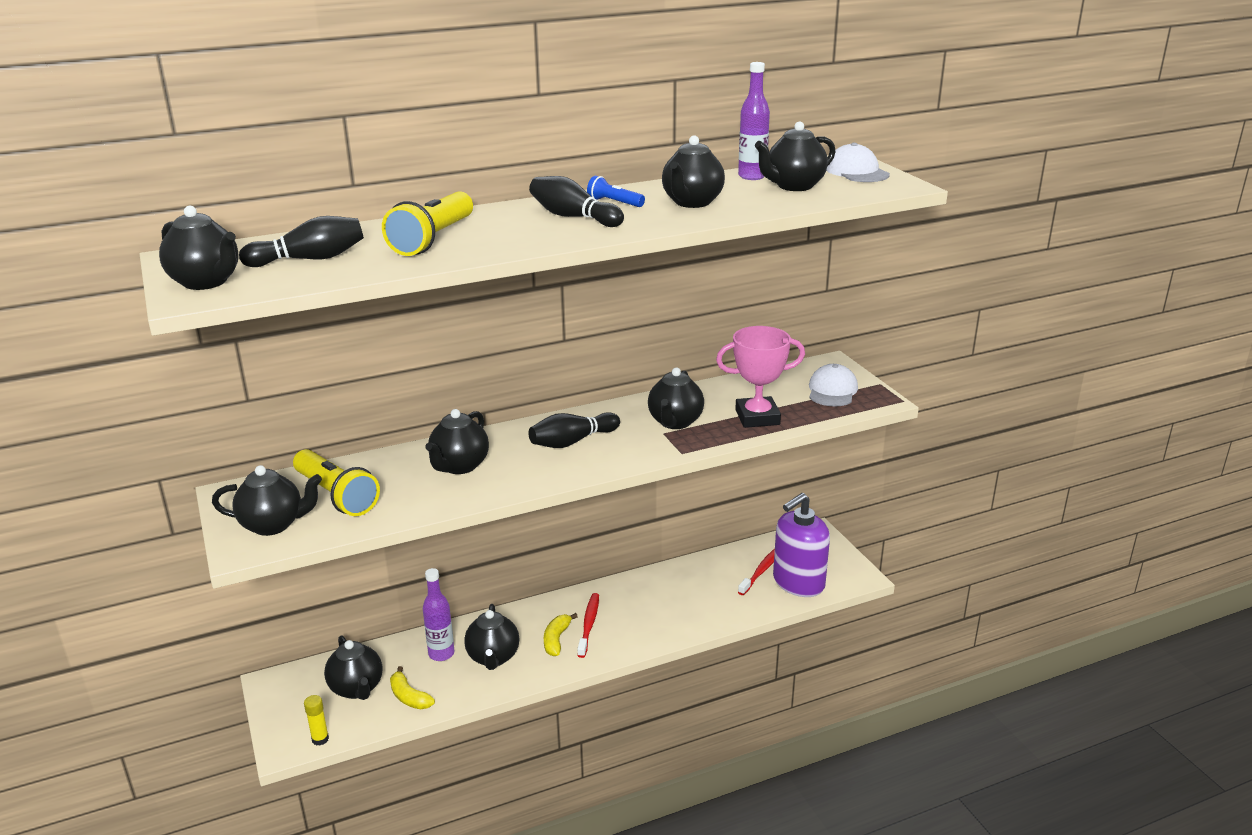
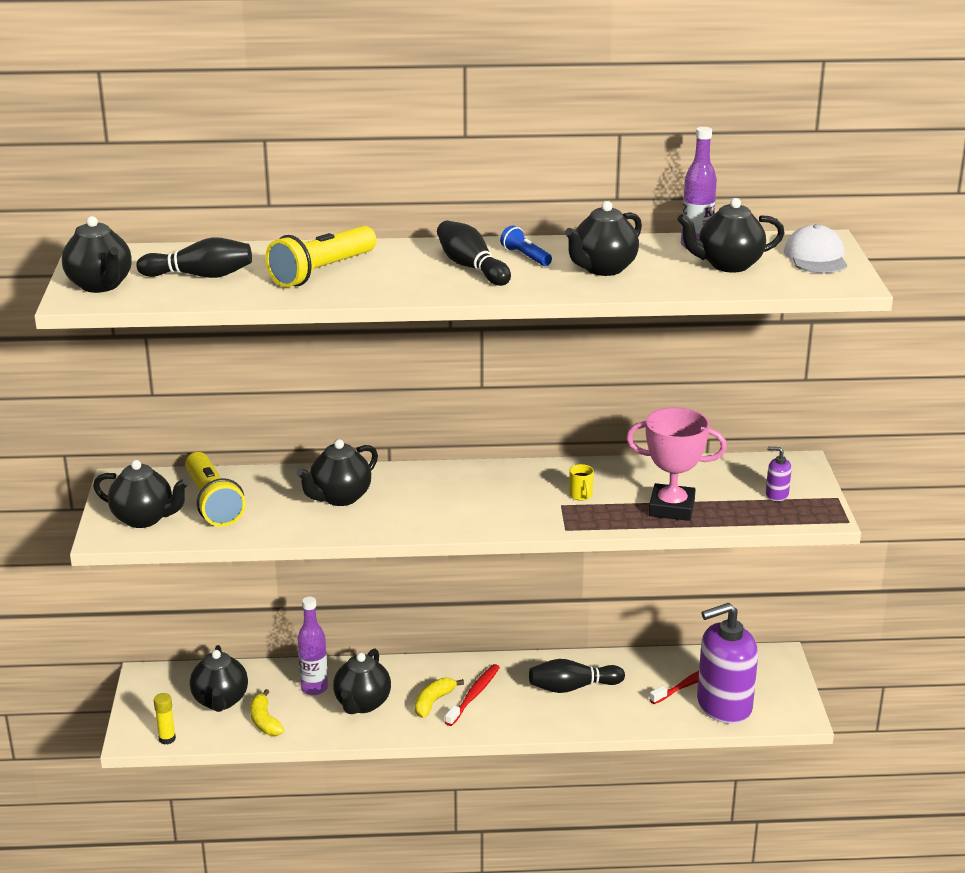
camera: 20 degrees right, 0 degrees up
black bowling pin [529,412,620,448] -> black bowling pin moved to [529,659,625,693]
black teapot [648,367,704,429] -> yellow mug [569,464,594,501]
white cap [809,364,858,407] -> purple soap dispenser [766,447,792,501]

